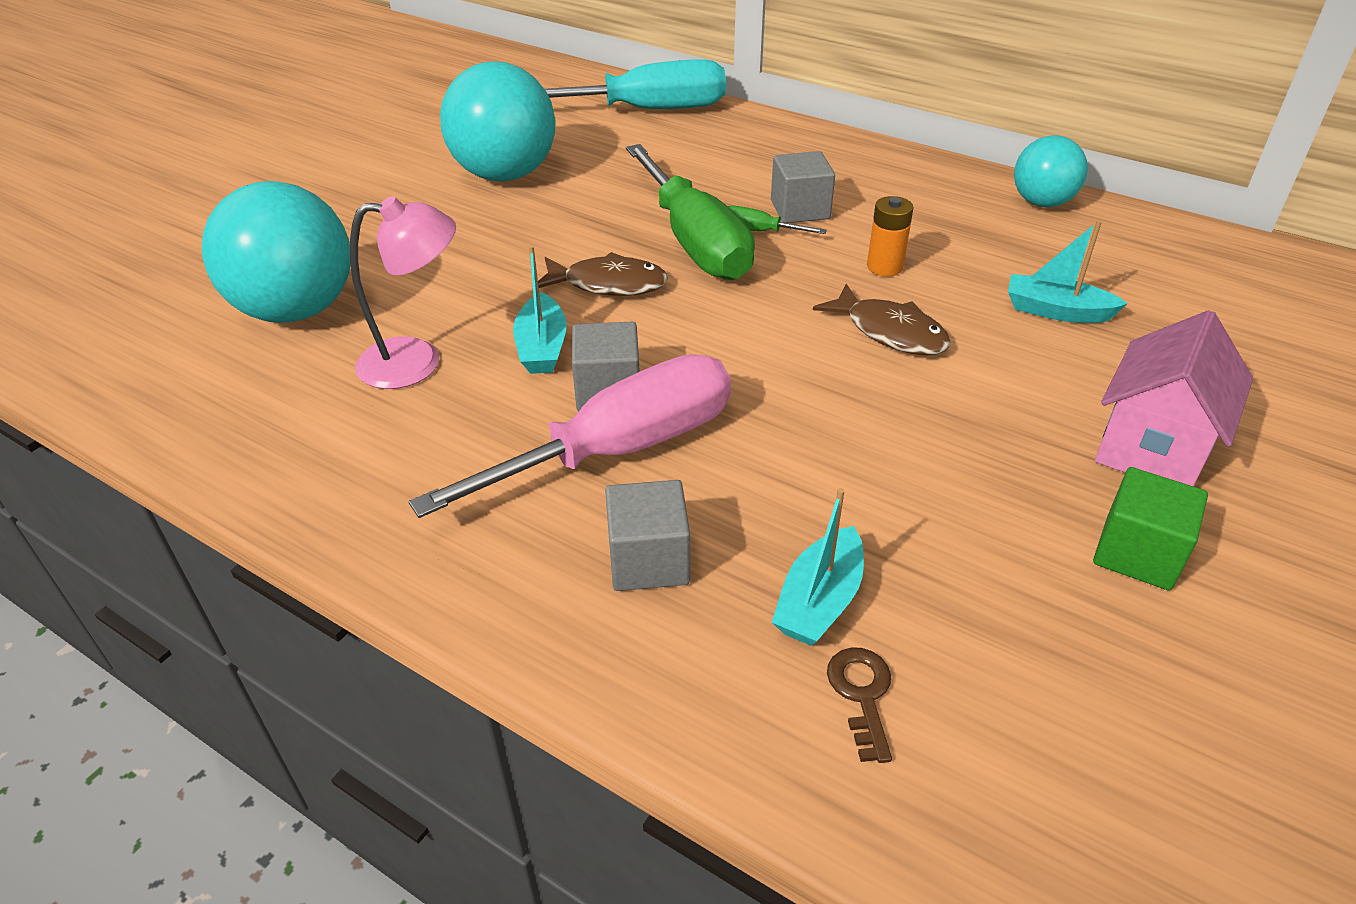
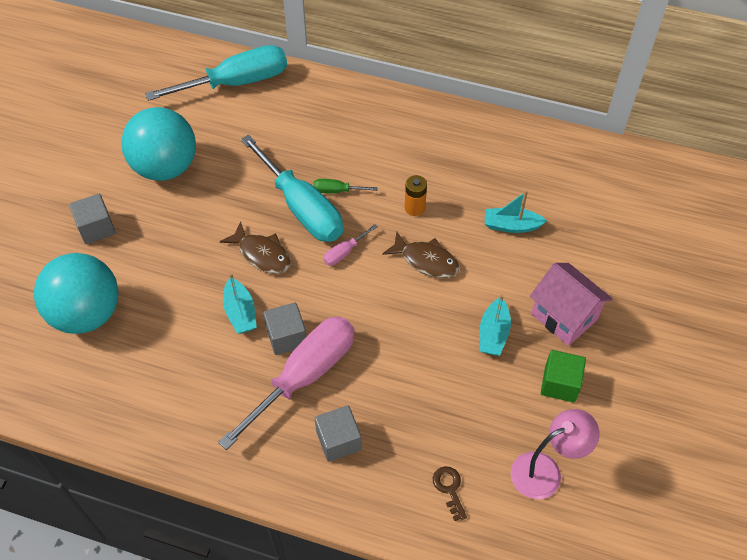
camera: 15 degrees left, 15 degrees up
pink lamp [350,196,456,389] -> pink lamp moved to [511,409,600,499]
brown fish [538,252,668,296] -> brown fish turned 45 degrees clockwise [220,221,290,274]
green screwdriver [626,144,755,280] -> turquoise screwdriver [241,134,343,242]
grey cube [771,151,835,223] -> grey cube moved to [69,194,116,244]
turquoise boat [772,488,864,646] -> turquoise boat moved to [480,295,511,356]
turquoise ball [1014,135,1088,207] -> none
pink house [1095,310,1253,487] -> pink house turned 60 degrees counterclockwise [530,263,612,346]
none -> pink screwdriver [323,224,378,266]

